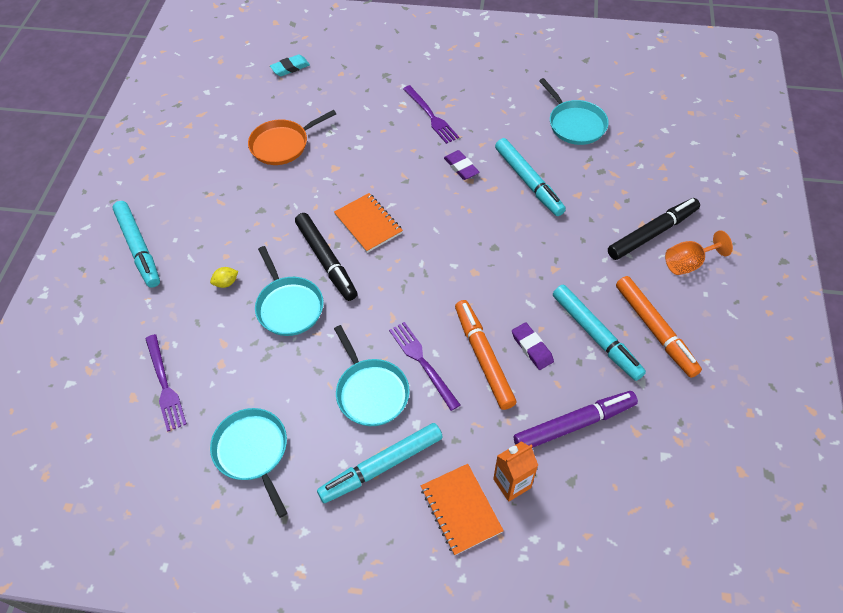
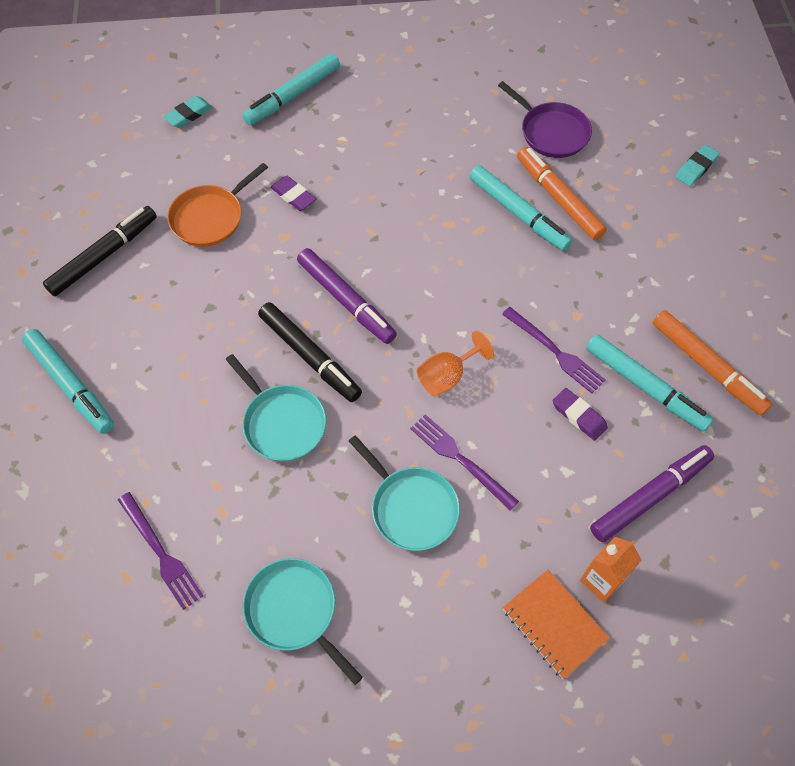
camera: 15 degrees left, 5 degrees up
yellow lemon [210,267,238,288] -> none
turquoise marker [317,423,443,503] -> turquoise marker moved to [242,53,340,125]
orange notebook [334,193,403,253] -> purple marker [297,248,397,344]
purple fork [403,85,459,144] -> purple fork moved to [502,307,605,393]
purple eraser [444,150,479,180] -> purple eraser moved to [271,176,316,211]
orange marker [455,300,517,410] -> orange marker moved to [517,147,607,240]
turquoise pan [539,78,609,145] -> purple pan [498,81,592,158]
black marker [608,198,700,260] -> black marker moved to [43,206,157,296]
orange goblet [665,230,733,275] -> orange goblet moved to [417,331,494,396]
none -> turquoise eraser [675,145,720,186]

